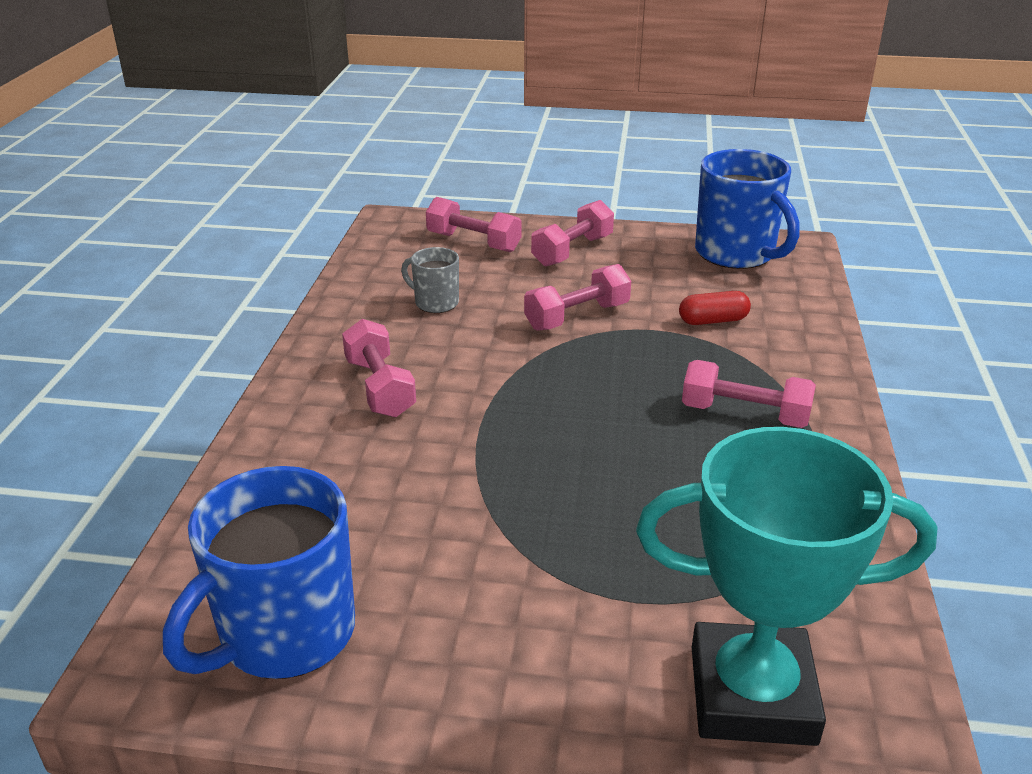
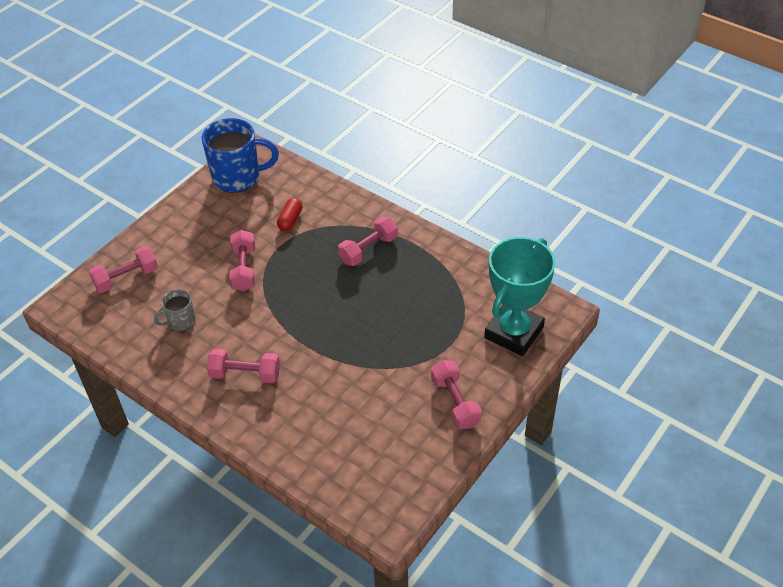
camera: 60 degrees left, 15 degrees up
blue mug [163,466,355,679] -> none
pink dumbbell [531,200,614,266] -> pink dumbbell moved to [431,360,482,429]

